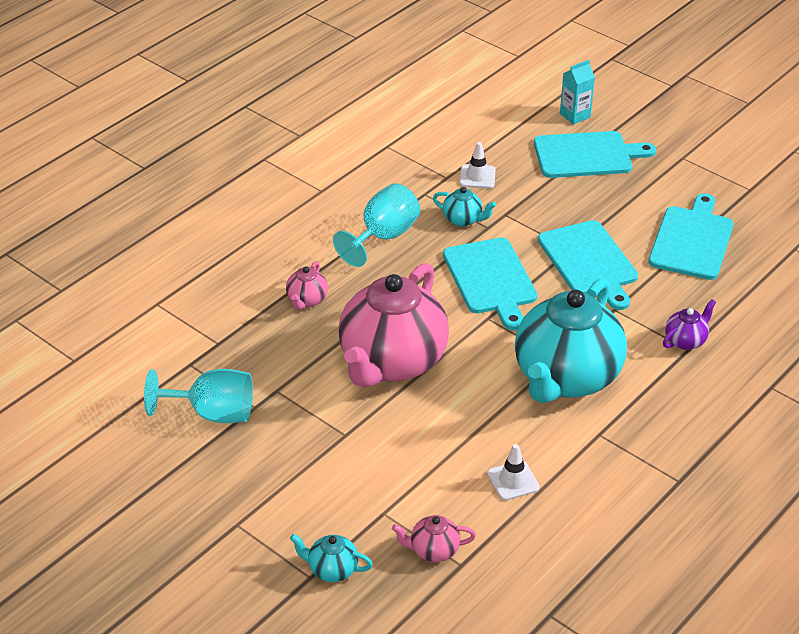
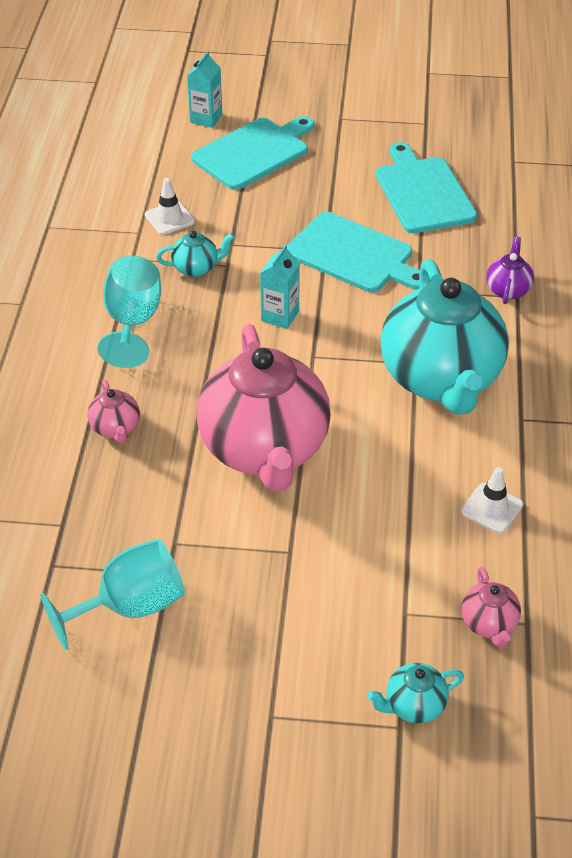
camera: 35 degrees left, 5 degrees up
pink teapot [392,515,476,562] -> pink teapot turned 60 degrees counterclockwise [461,567,521,648]
turquoise cutting board [443,238,537,330] -> turquoise carton [260,244,300,329]

